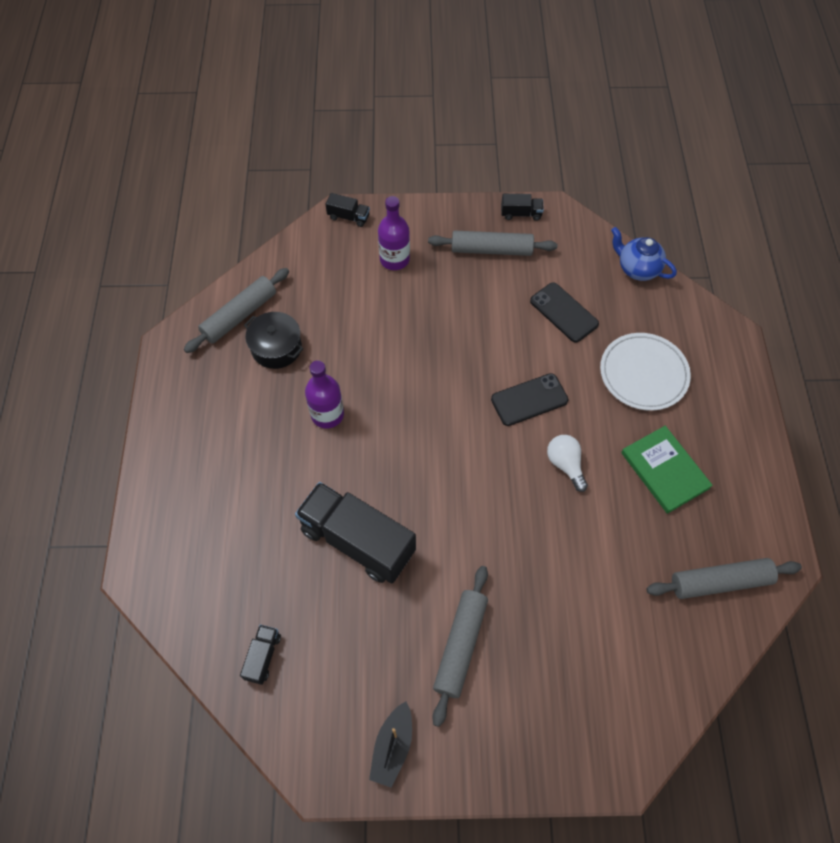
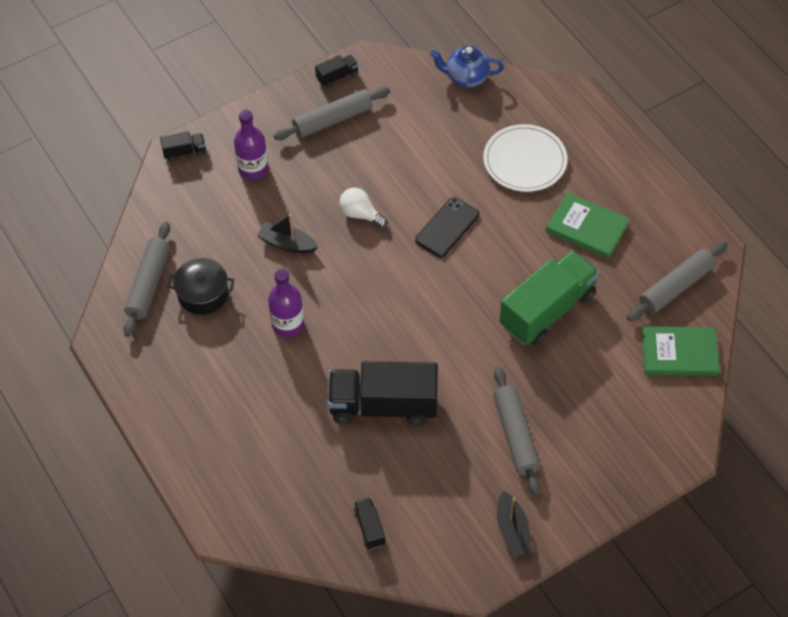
camera: 30 degrees left, 5 degrees down
black phone [530,282,599,343] -> none
white light bulb [547,435,588,492] -> white light bulb moved to [339,188,387,228]
none -> black boat [257,214,318,253]
none -> green truck [500,250,599,346]
none -> green book [642,326,720,376]

